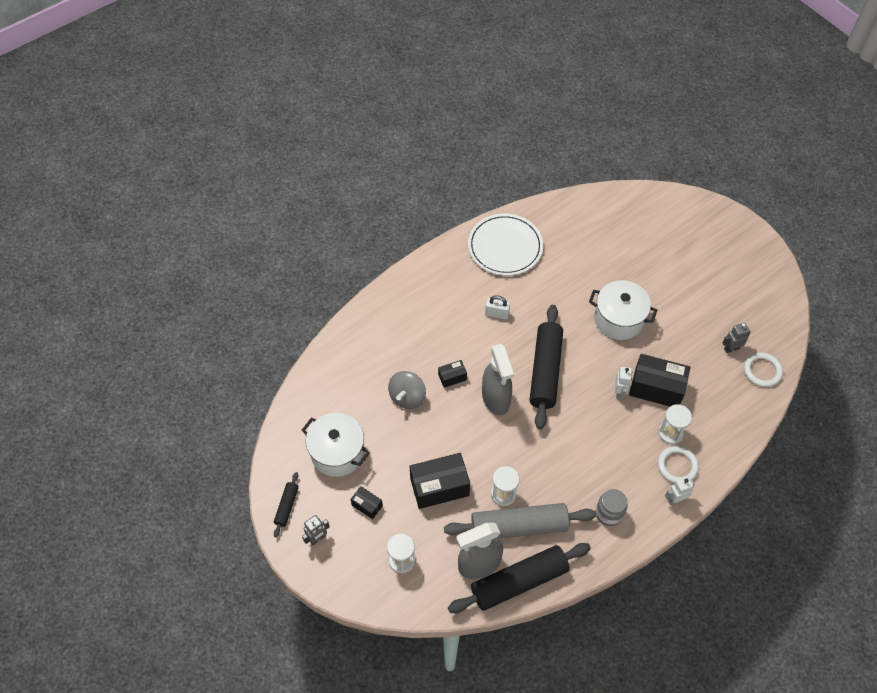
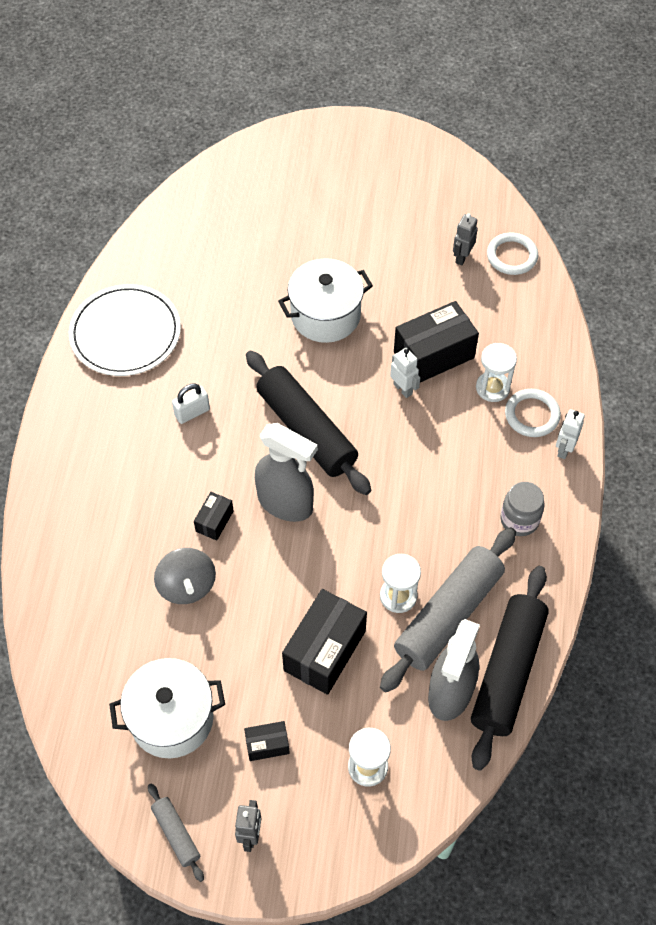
camera: 45 degrees left, 0 degrees up
black rolling pin [274,472,299,537] -> grey rolling pin [148,783,204,882]

